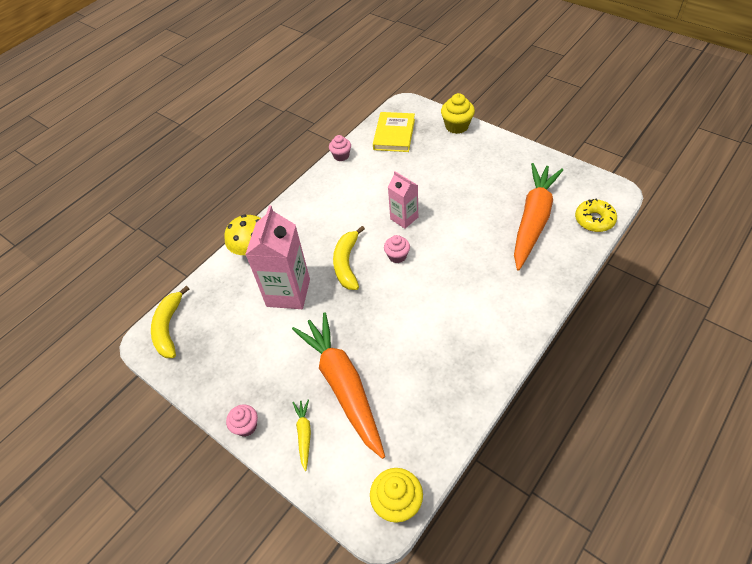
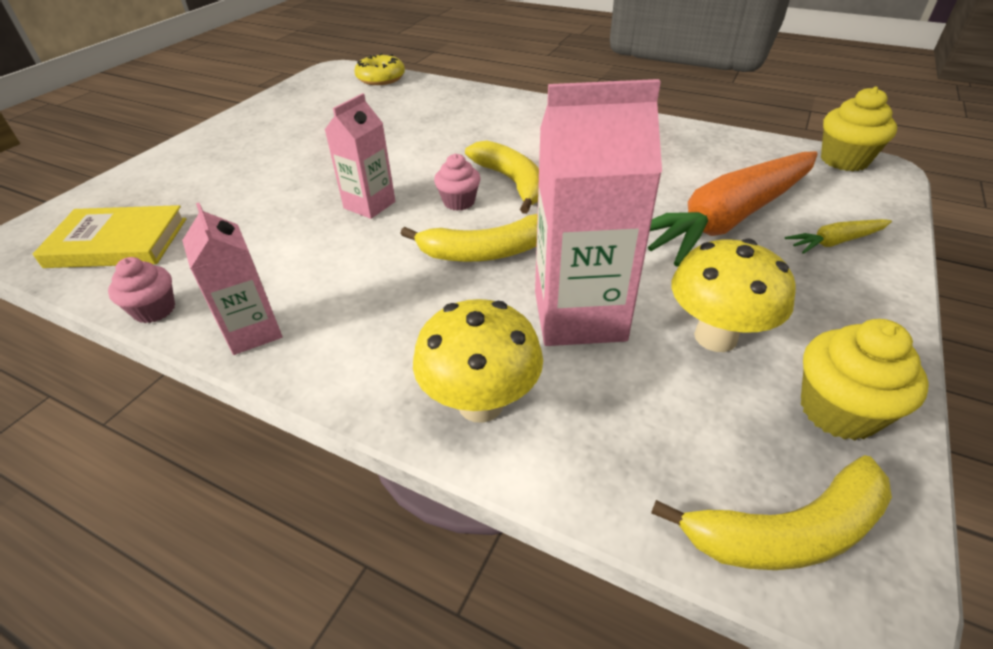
camera: 105 degrees left, 10 degrees down
pink cupcake [226,405,258,437] -> none
yellow cupcake [441,93,475,134] -> yellow cupcake moved to [801,319,929,440]
orange carrot [514,163,563,271] -> none
none -> pink carton [182,203,282,355]
none -> yellow banana [465,141,539,214]
none -> yellow mushroom [672,238,796,352]

